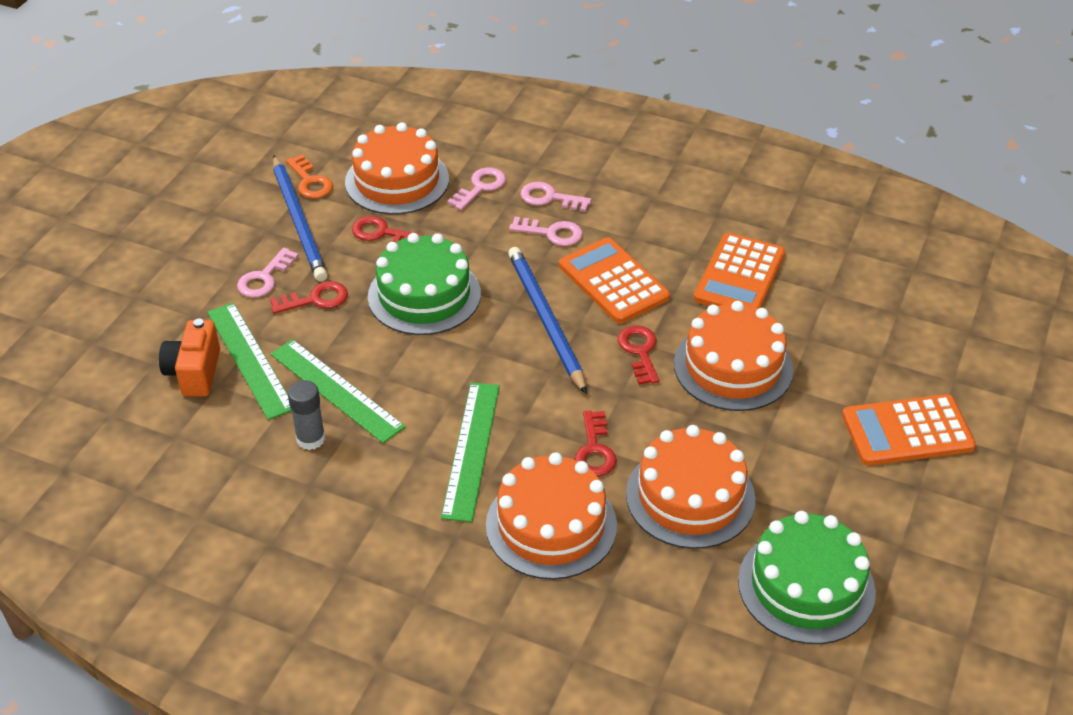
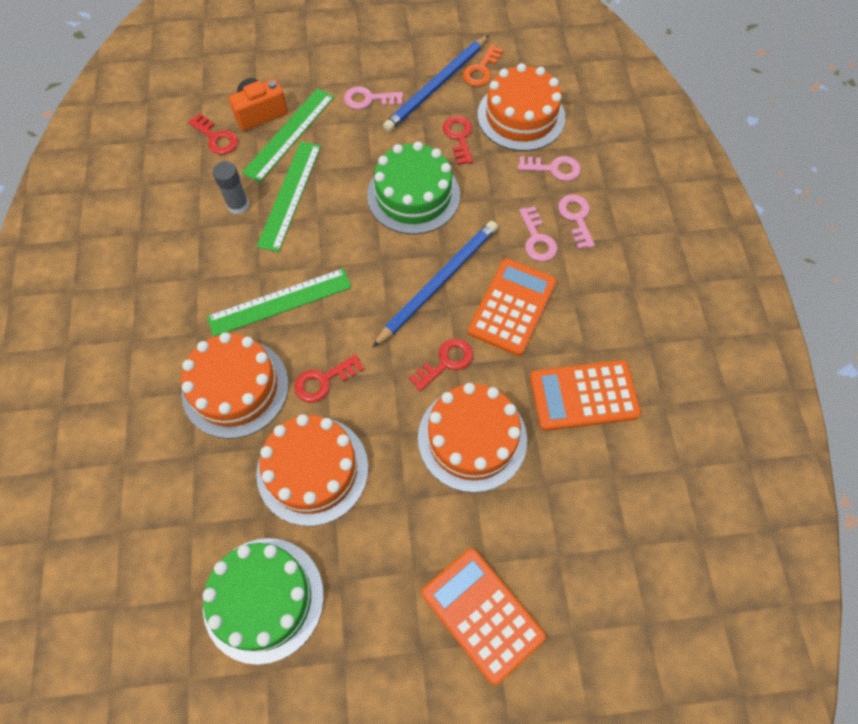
camera: 60 degrees right, 20 degrees up
red key [270,281,348,314] -> red key moved to [188,113,238,155]

